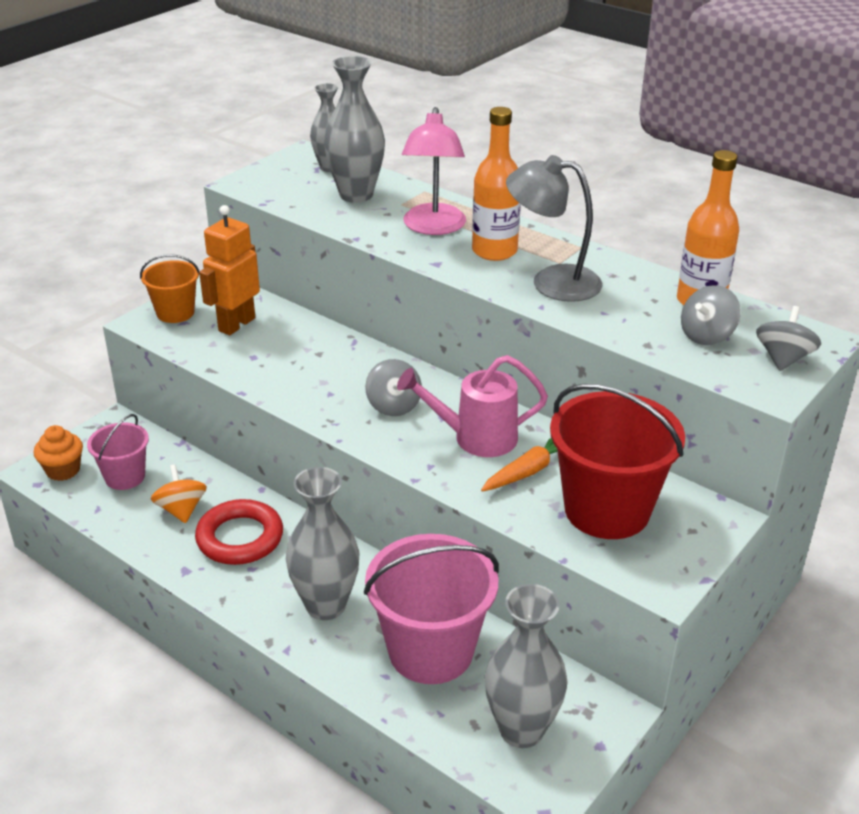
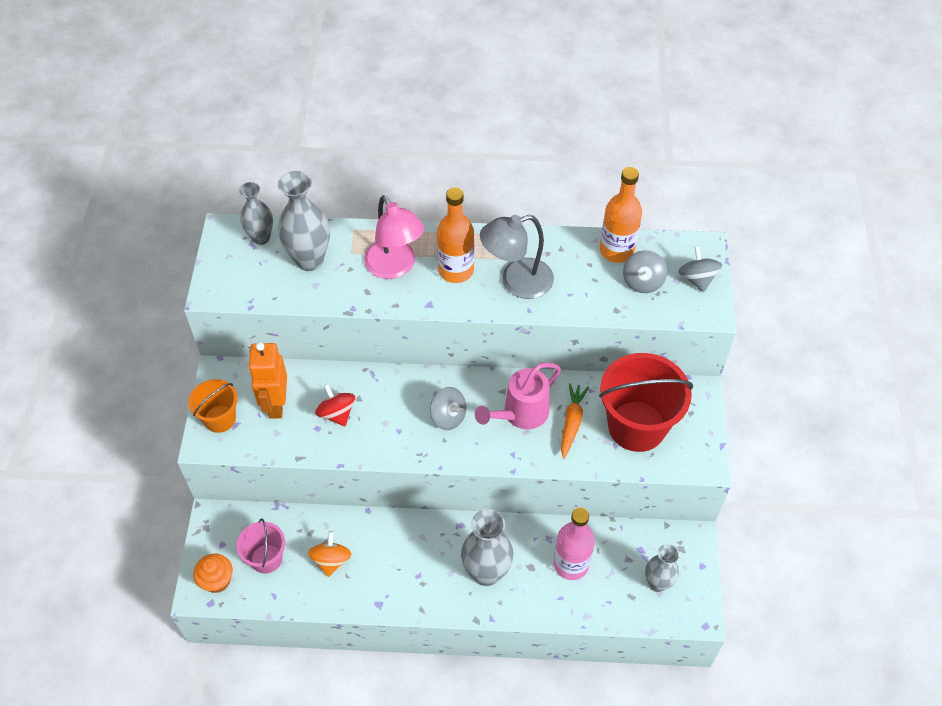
camera: 35 degrees left, 20 degrees up
orange spinning top [151,464,207,523] -> orange spinning top turned 60 degrees clockwise [308,531,352,577]
red ring [195,499,283,565] -> none
pink bucket [364,534,499,684] -> pink bottle [554,508,595,580]
grey vase [485,584,567,748] -> grey vase [645,544,679,592], size x0.64
none -> red spinning top [315,384,355,426]

